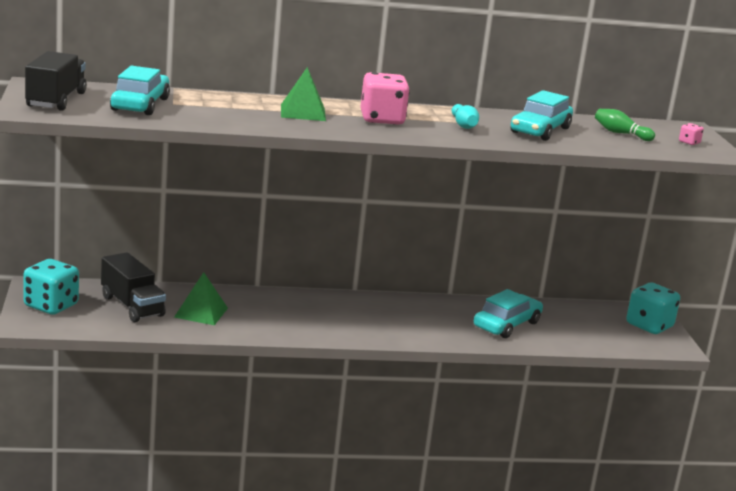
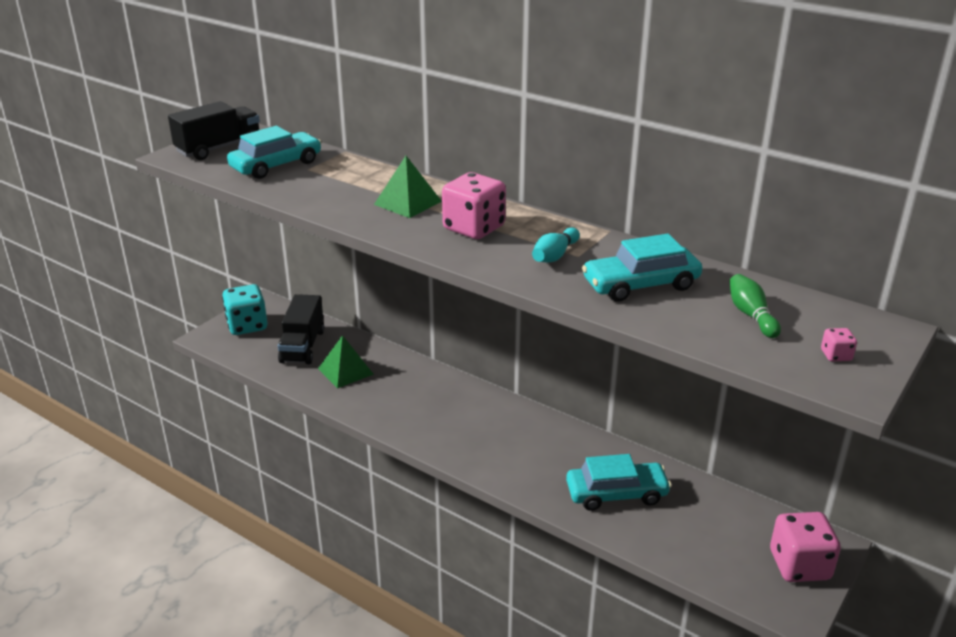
camera: 45 degrees right, 10 degrees up
turquoise dice [626,282,680,334] -> pink dice [770,512,841,582]

